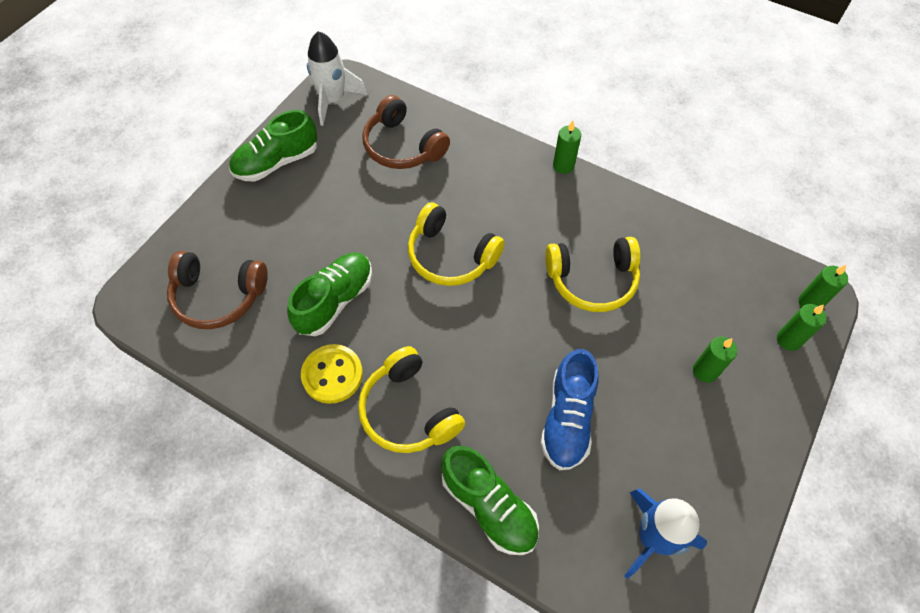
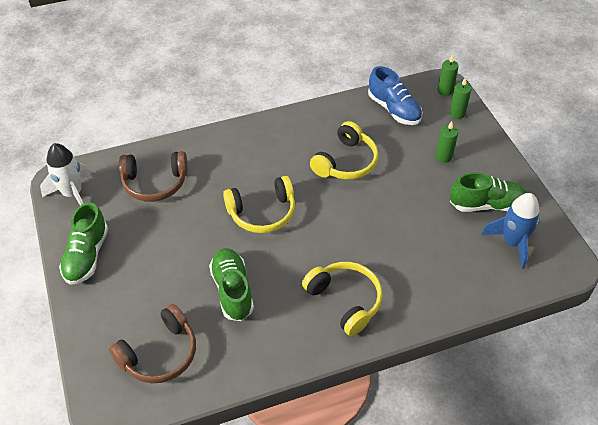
camera: 50 degrees left, 10 degrees down
yellow button [301,344,363,404] -> none
yellow headphones [358,346,465,453] -> yellow headphones turned 135 degrees counterclockwise [302,262,383,336]
green shoe [441,446,539,555] -> green shoe moved to [450,172,526,212]
blue shoe [540,349,598,470] -> blue shoe moved to [368,66,423,125]
green candle [553,120,581,174] -> none

